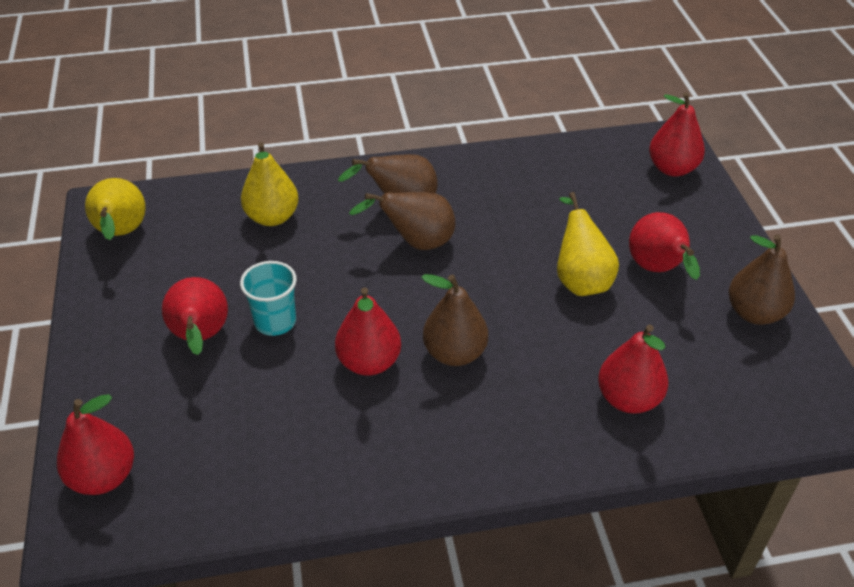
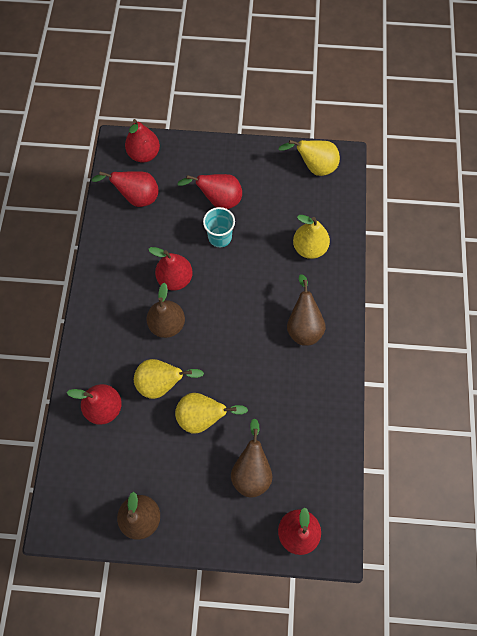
camera: 105 degrees right, 25 degrees up
brown pear [349,192,455,250] -> brown pear moved to [231,418,272,498]
red pear [629,212,700,280] -> red pear moved to [92,171,159,207]
none -> yellow pear [134,359,204,399]

